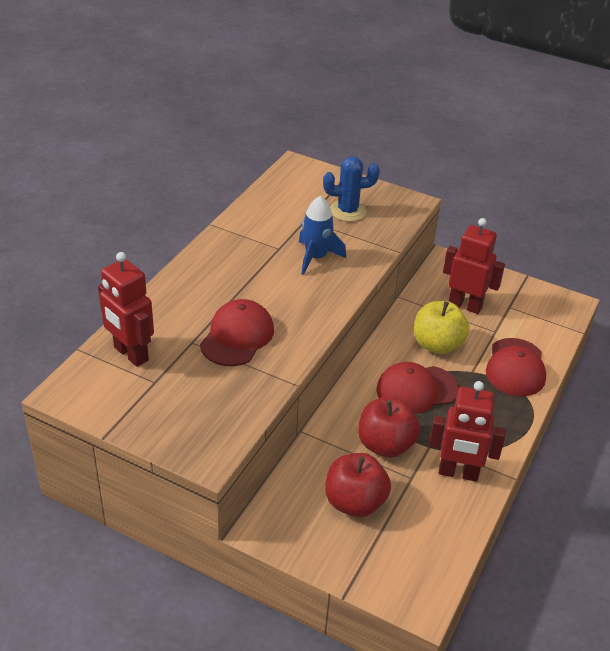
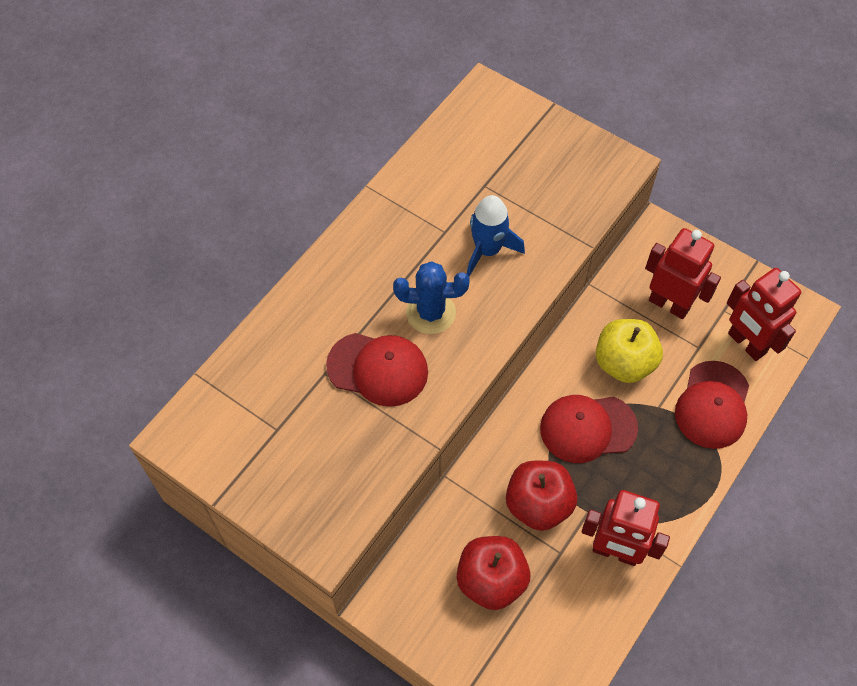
camera: 10 degrees right, 20 degrees up
red robot [98,252,154,367] -> red robot moved to [727,268,801,361]
red cap [200,299,274,366] -> red cap turned 75 degrees clockwise [326,333,428,407]
blue cactus [323,156,380,222] -> blue cactus moved to [393,261,469,334]

